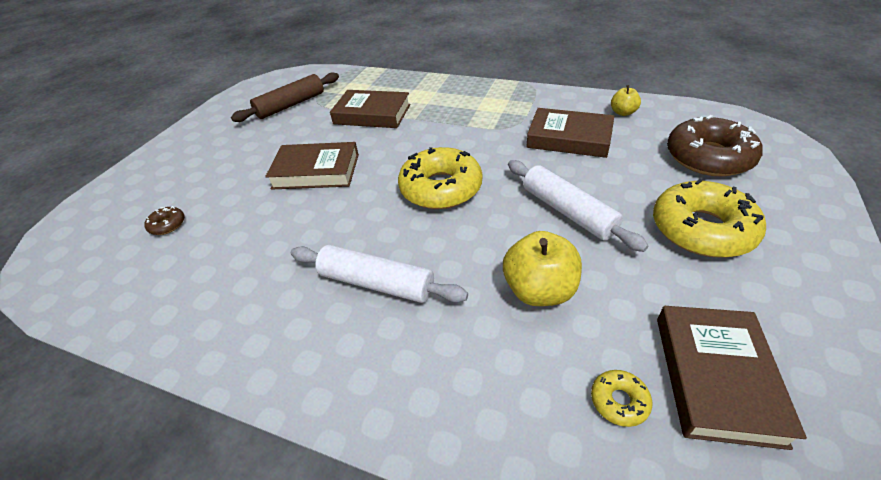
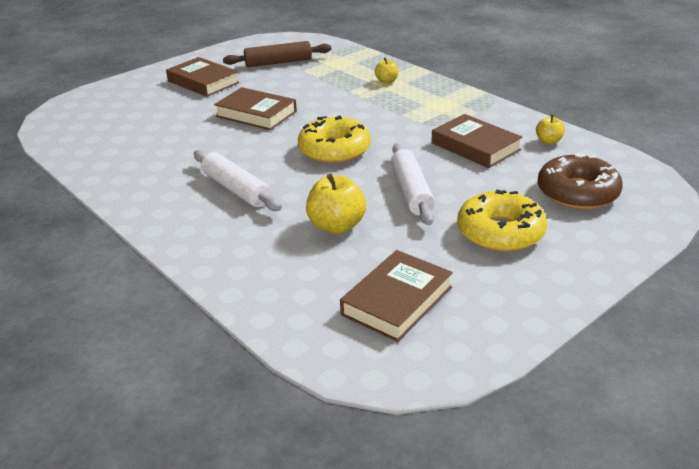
camera: 25 degrees right, 10 degrees down
brown donut [144,206,185,235] -> none
brown book [330,90,410,128] -> brown book moved to [166,57,240,97]
yellow donut [591,370,652,427] -> none
none -> yellow apple [375,58,398,83]

